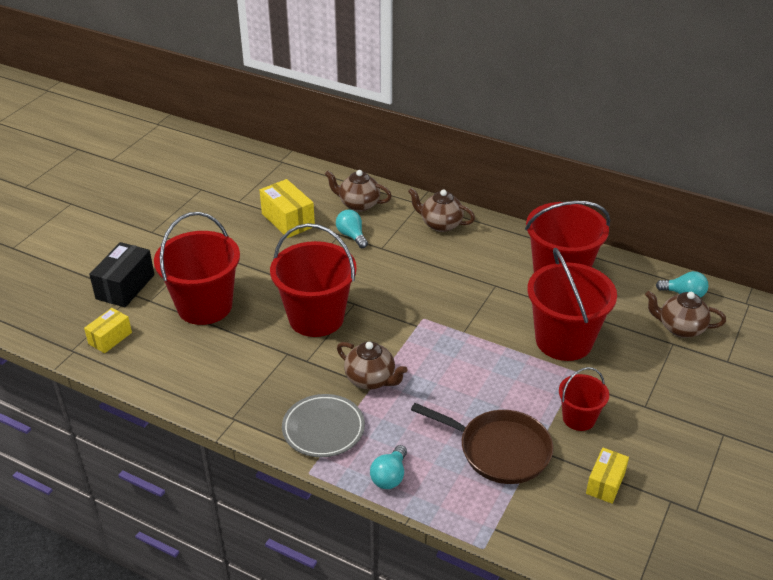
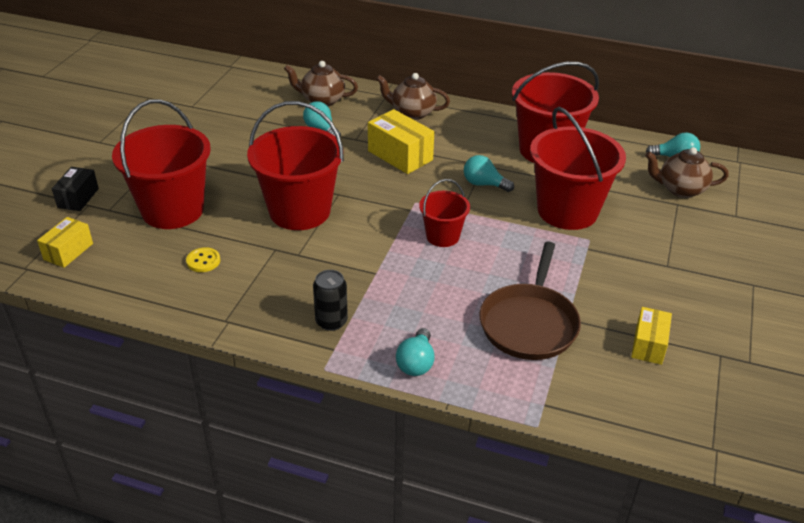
camera: 10 degrees left, 0 degrees up
black box [89,242,155,307] -> black box [52,167,99,211], size x0.64
yellow box [260,179,315,238] -> yellow box moved to [368,109,434,174]
grey plate [282,394,365,457] -> black can [313,270,348,331]
brown teapot [337,341,408,390] -> none
brown pan [411,403,553,484] -> brown pan turned 90 degrees clockwise [479,241,581,360]
red bucket [559,367,609,431] -> red bucket moved to [419,179,470,247]
none -> yellow button [186,247,220,272]
none -> turquoise light bulb [464,155,514,192]

